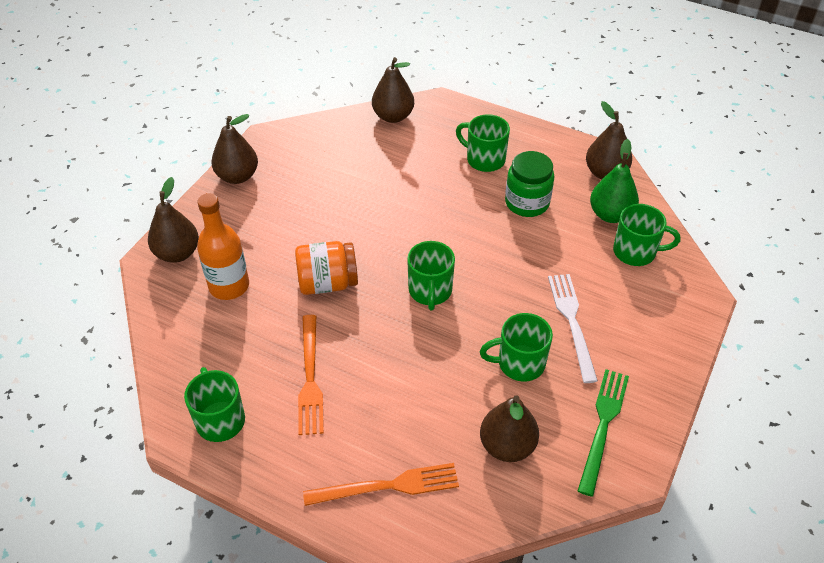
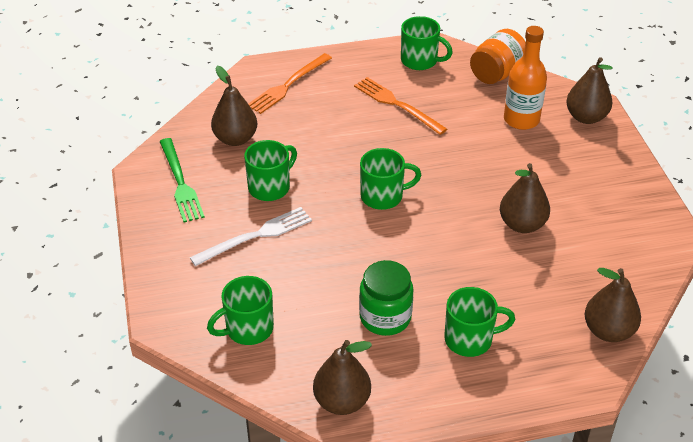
camera: 140 degrees right, 5 degrees down
brown pear [211,114,258,184] -> brown pear moved to [500,163,550,233]
orange jar [295,241,358,295] -> orange jar moved to [470,29,526,84]
green mug [407,241,455,310] -> green mug turned 120 degrees clockwise [360,148,421,210]
white fork [548,274,598,383] -> white fork turned 75 degrees counterclockwise [190,207,312,266]
green pear [590,139,639,223] -> none

